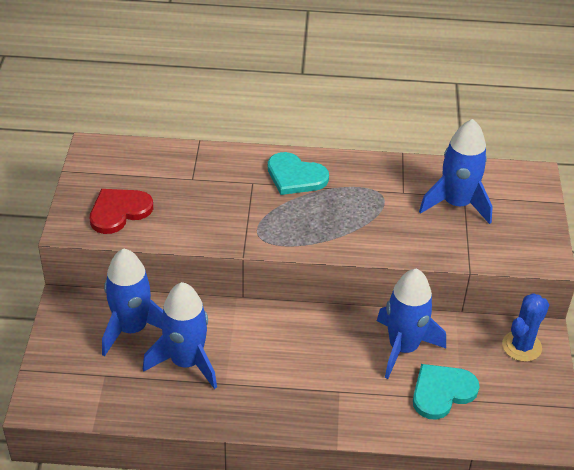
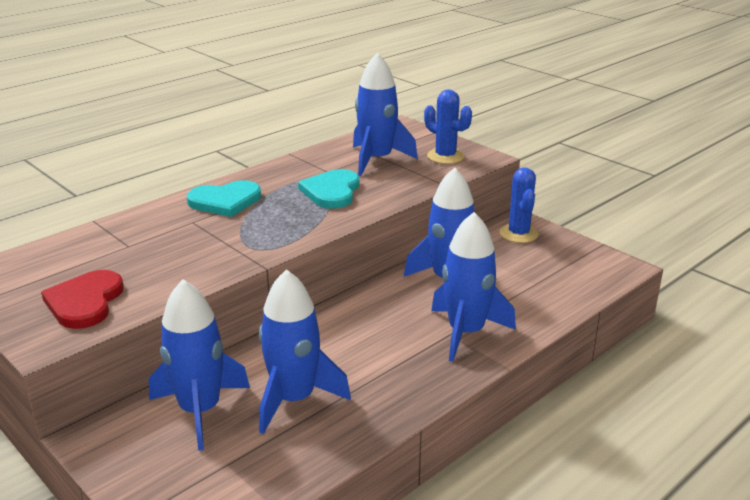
camera: 45 degrees left, 15 degrees down
turquoise heart [413,364,480,419] -> turquoise heart moved to [298,169,359,209]
none -> blue cactus [424,89,472,164]
none -> blue rocket [431,212,516,362]

